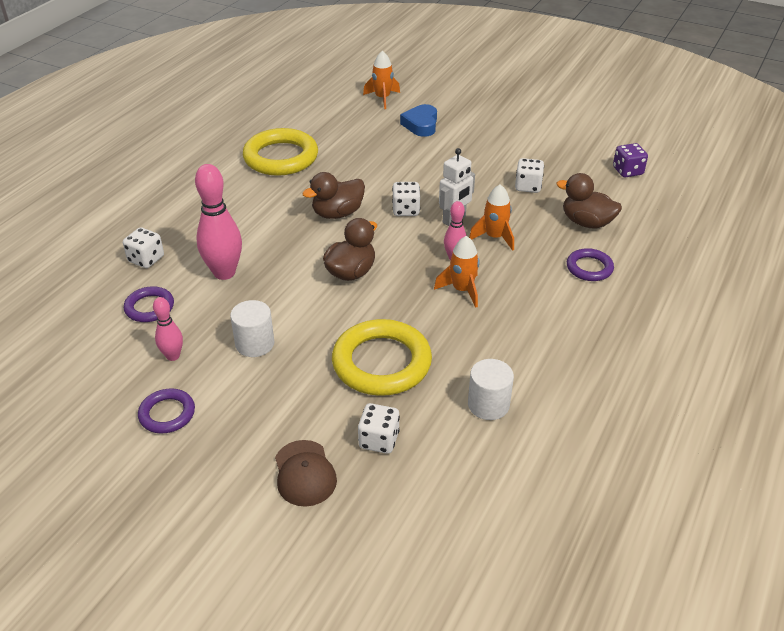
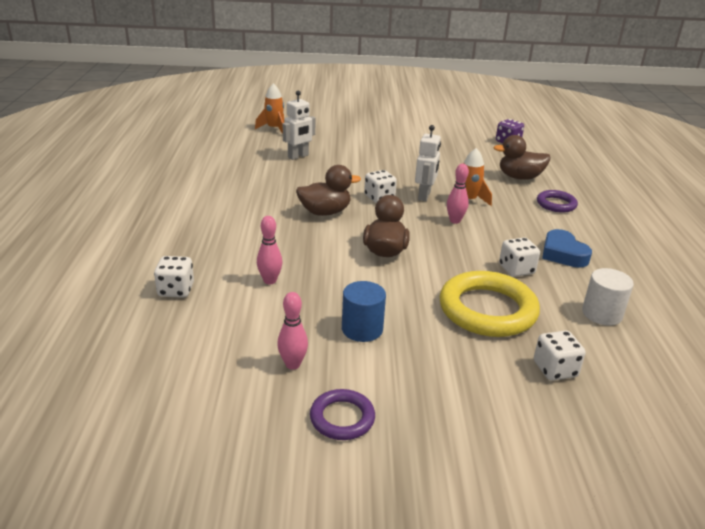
camera: 30 degrees left, 10 degrees down
purple ring [124,286,174,322] -> none
pink bowling pin [195,164,242,280] -> pink bowling pin [257,216,282,284], size x0.55
white cylinder [230,300,274,357] -> blue cylinder [342,281,386,342]
yellow ring [243,128,318,176] -> none
brown cap [275,440,337,507] -> none
brown duck [302,172,365,219] -> brown duck turned 135 degrees counterclockwise [296,165,361,216]
blue heart [400,104,437,137] -> blue heart moved to [542,229,592,268]
orange rocket [434,236,480,308] -> none
white dice [515,158,544,193] -> white dice moved to [499,237,540,277]
none -> white robot [283,90,315,160]

